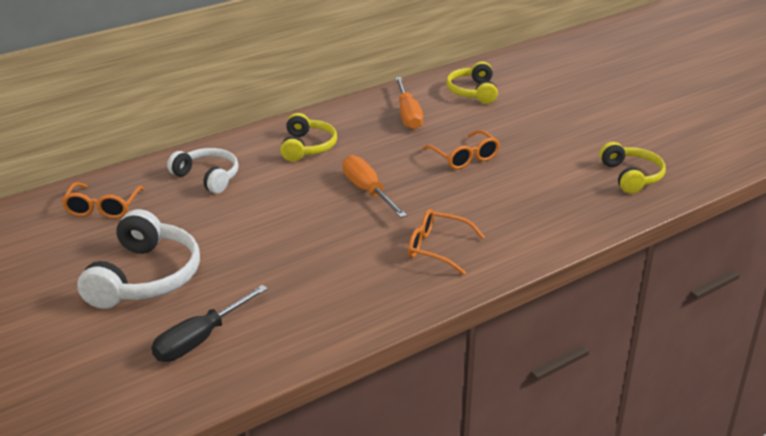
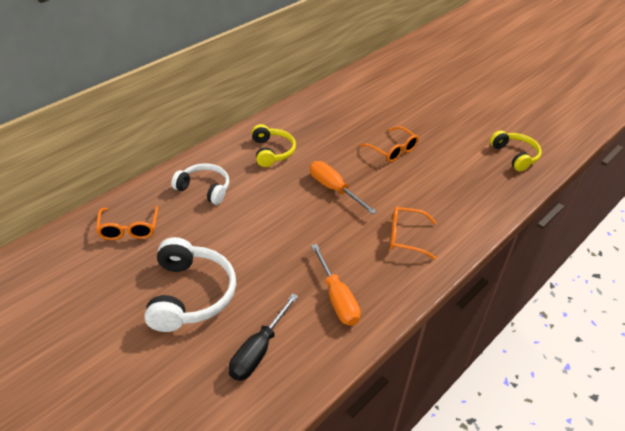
camera: 15 degrees left, 10 degrees up
orange screwdriver [395,77,423,130] -> orange screwdriver moved to [311,244,361,326]
yellow headphones [446,62,498,104] -> none

